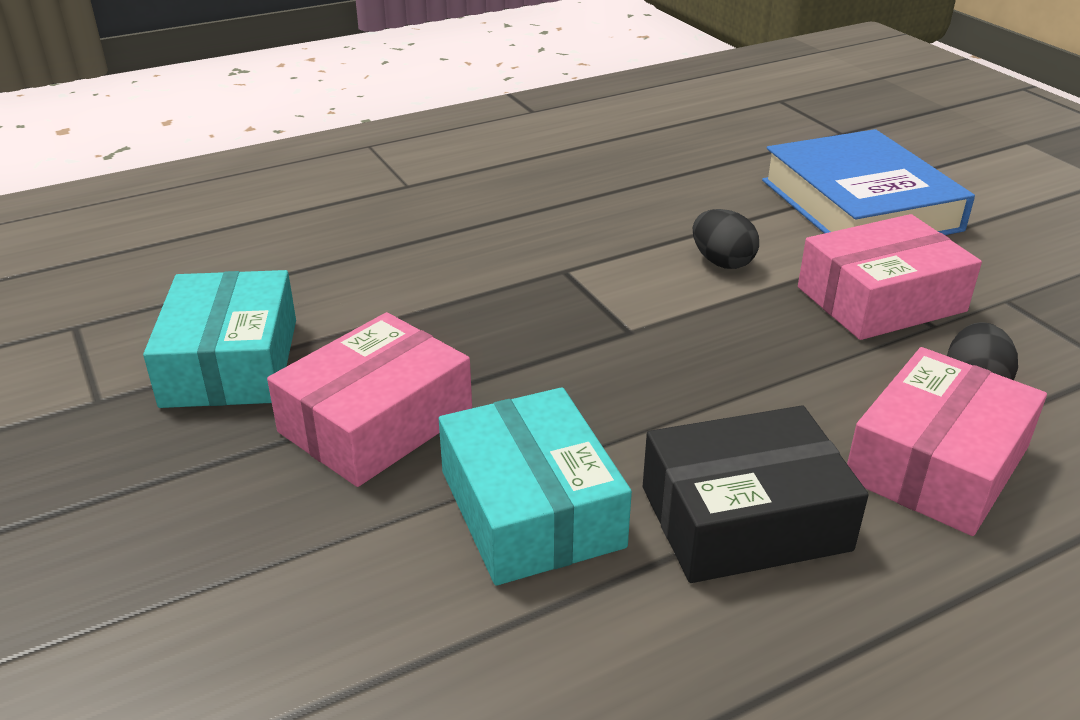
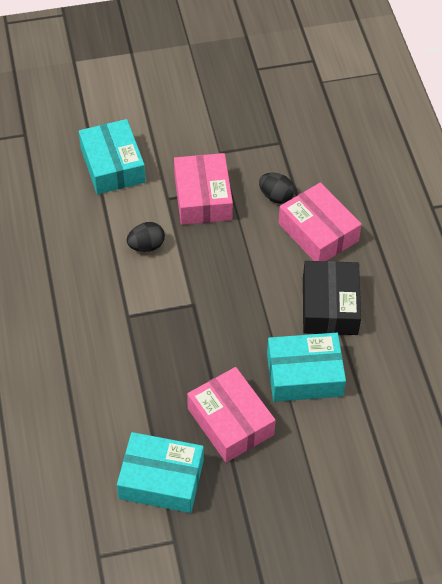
camera: 75 degrees left, 20 degrees up
blue book [762,129,975,235] -> turquoise box [79,119,146,194]

